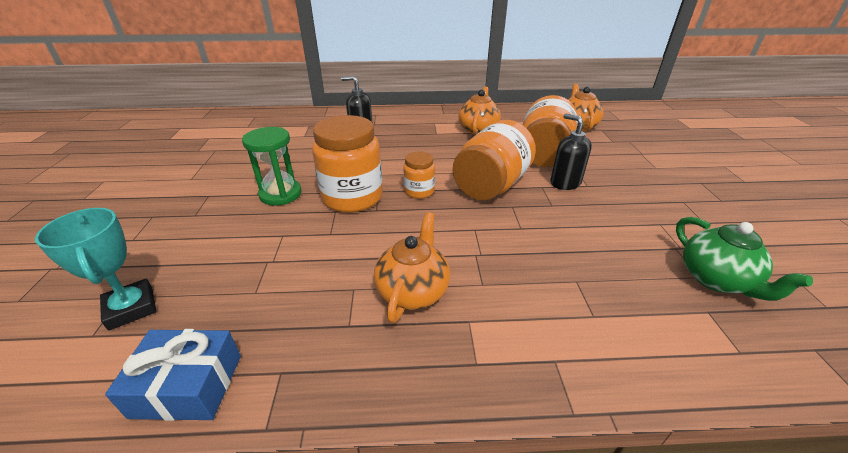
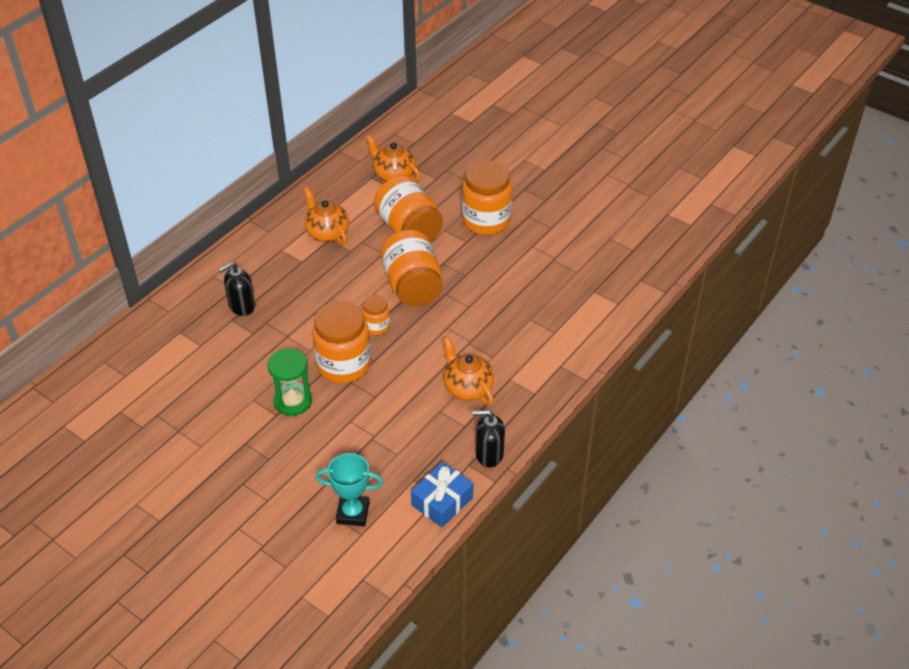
camera: 50 degrees left, 10 degrees up
black soap dispenser [551,113,592,190] -> black soap dispenser moved to [472,410,505,467]
green teapot [676,217,813,301] -> none
none -> orange jar [462,160,512,235]

